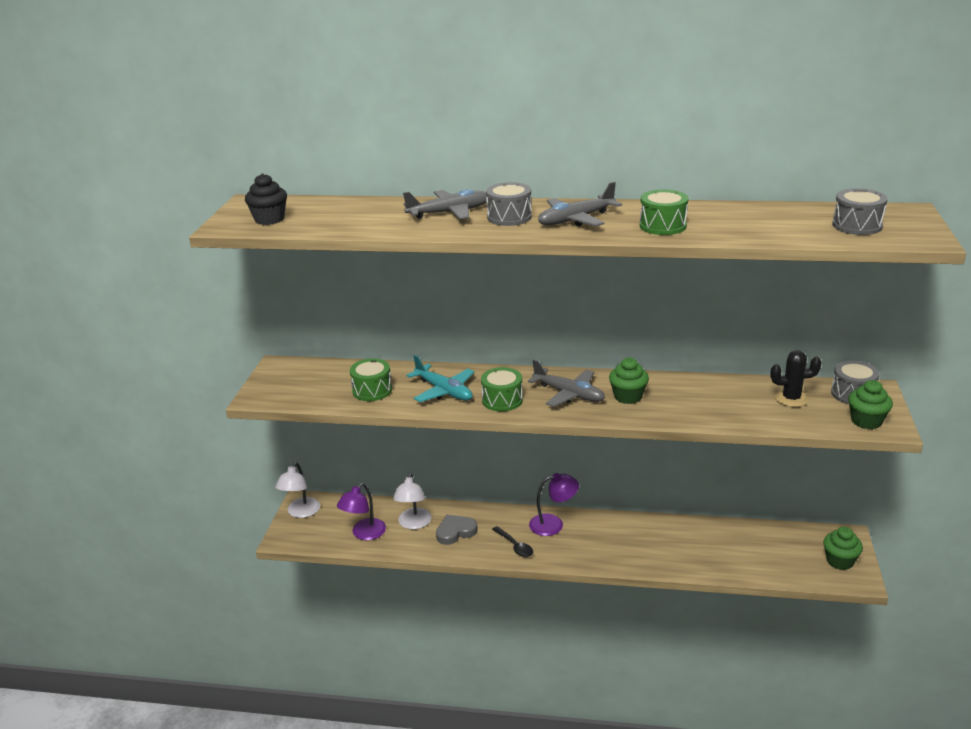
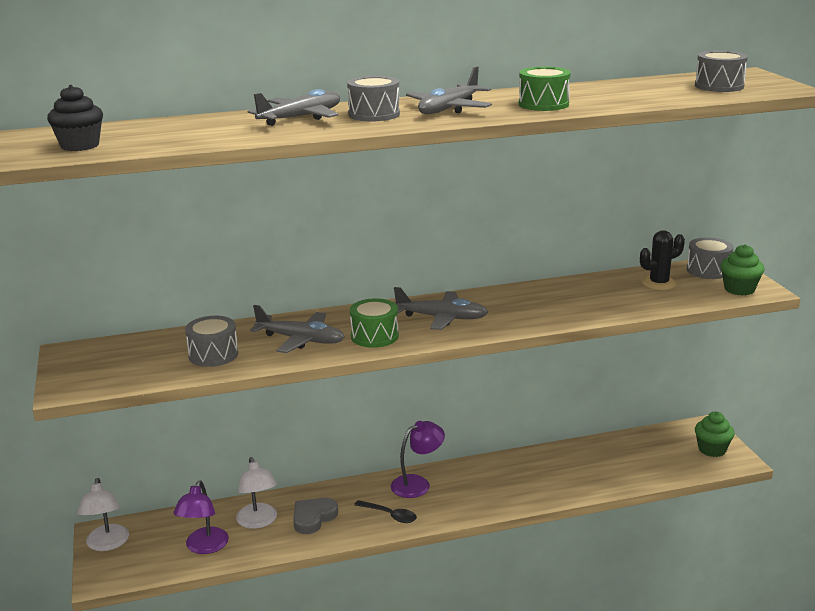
camera: 25 degrees left, 5 degrees down
green drum [350,358,392,401] -> grey drum [185,316,238,367]
turquoise plane [406,355,475,402] -> grey plane [250,305,345,353]
green cupcake [609,357,649,404] -> none

